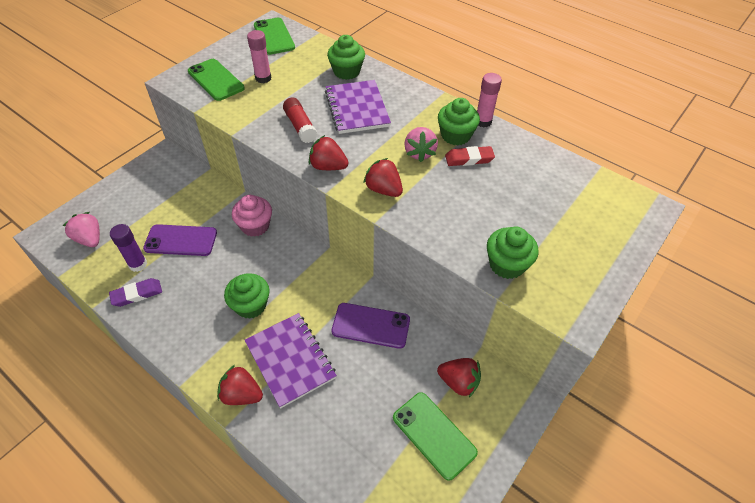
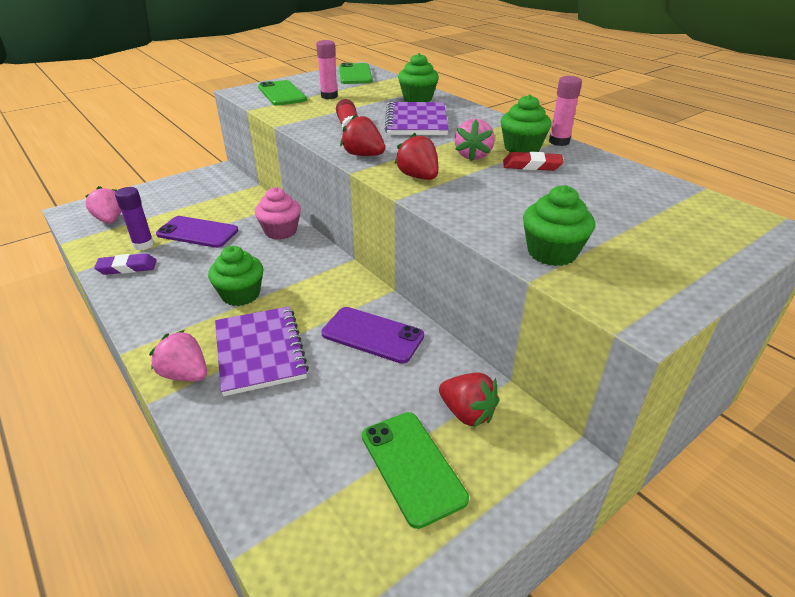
camera: 15 degrees right, 15 degrees down
red strawberry [217,365,263,405] -> pink strawberry [149,330,207,382]

